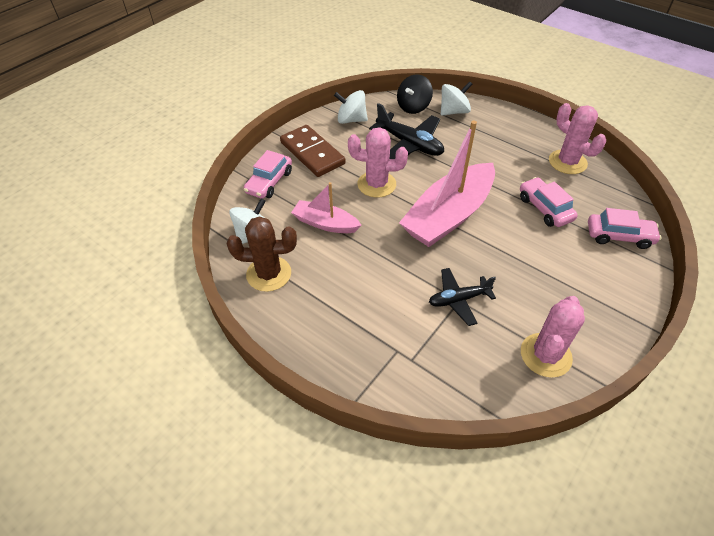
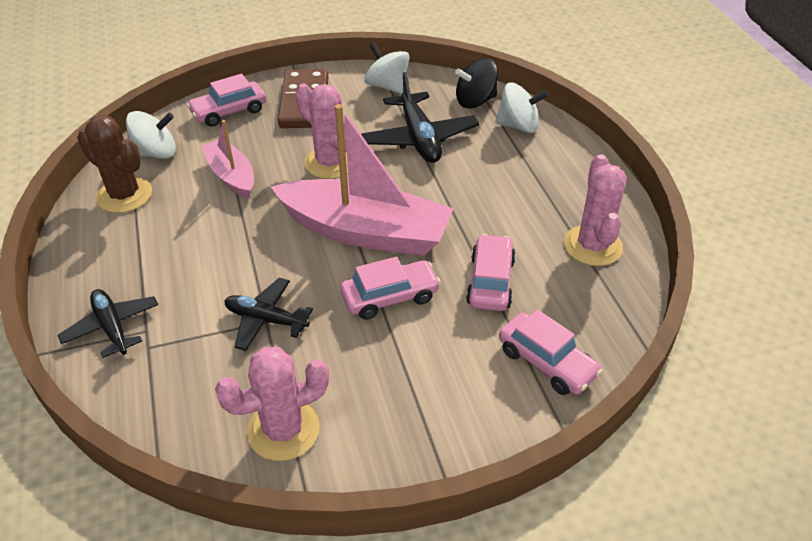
camera: 35 degrees right, 5 degrees down
pink boat [399,121,495,247] -> pink boat turned 150 degrees counterclockwise [271,104,454,256]
none -> black plane [58,289,158,358]
none -> pink car [340,257,441,320]

